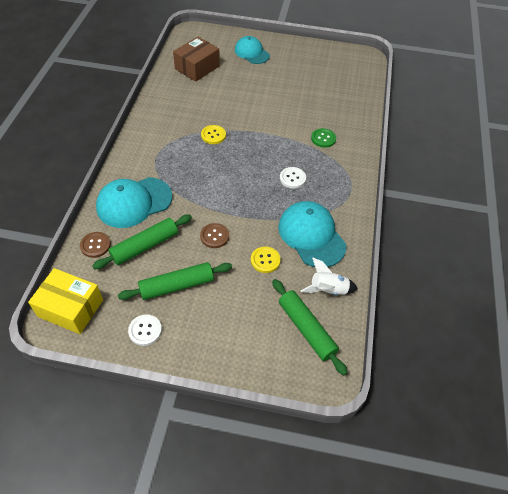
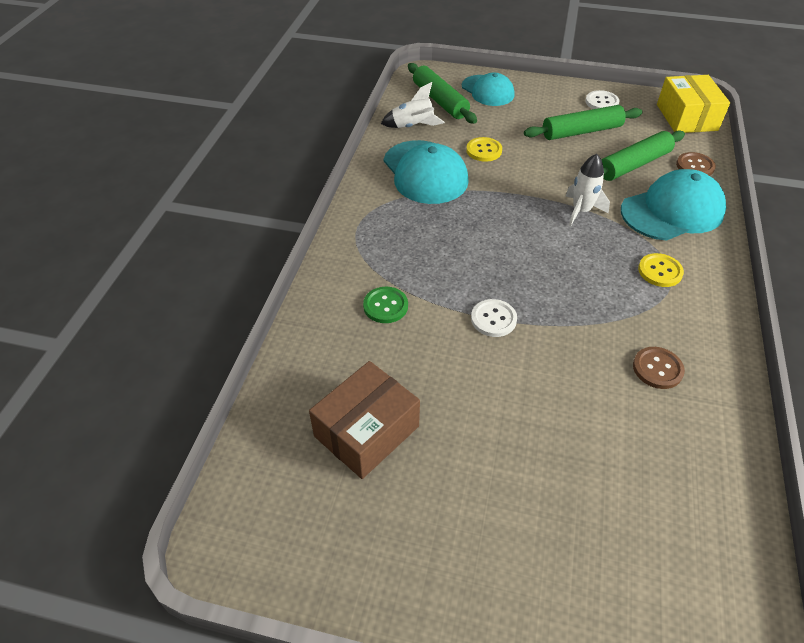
camera: 175 degrees left, 5 degrees down
yellow box [28,268,103,334] -> yellow box turned 60 degrees clockwise [657,75,730,133]
brown box [173,37,220,82] -> brown box moved to [309,361,420,479]
brown button [200,223,229,248] -> brown button moved to [633,347,685,389]
yellow button [201,125,226,144] -> yellow button moved to [638,253,684,287]
turquoise cap [235,36,270,64] -> turquoise cap moved to [462,73,514,106]
white button [280,167,306,188] -> white button moved to [471,299,517,337]
none -> white rocket [566,154,610,226]

